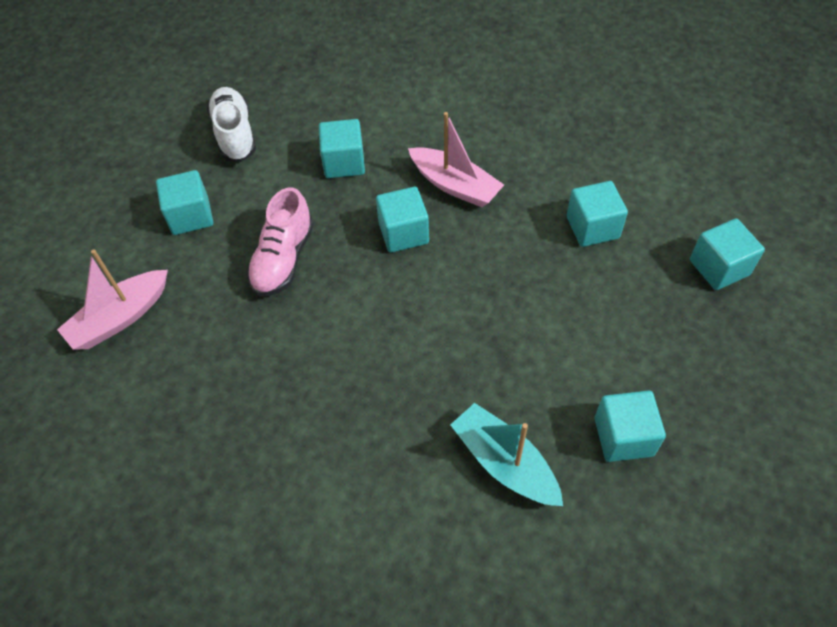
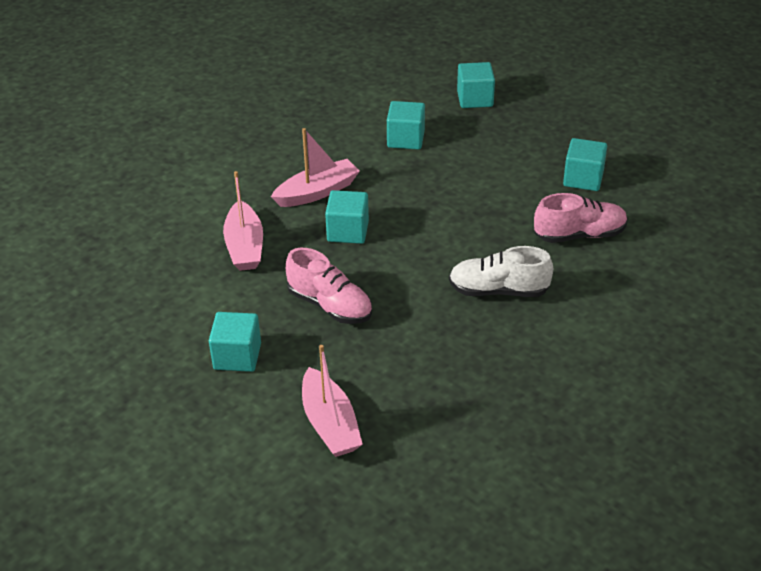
camera: 70 degrees left, 15 degrees down
white shoe [207,87,256,162] -> white shoe moved to [449,246,553,297]
turquoise cube [319,119,365,178] -> pink boat [223,171,263,271]
turquoise boat [451,403,563,506] -> pink shoe [534,193,628,243]

